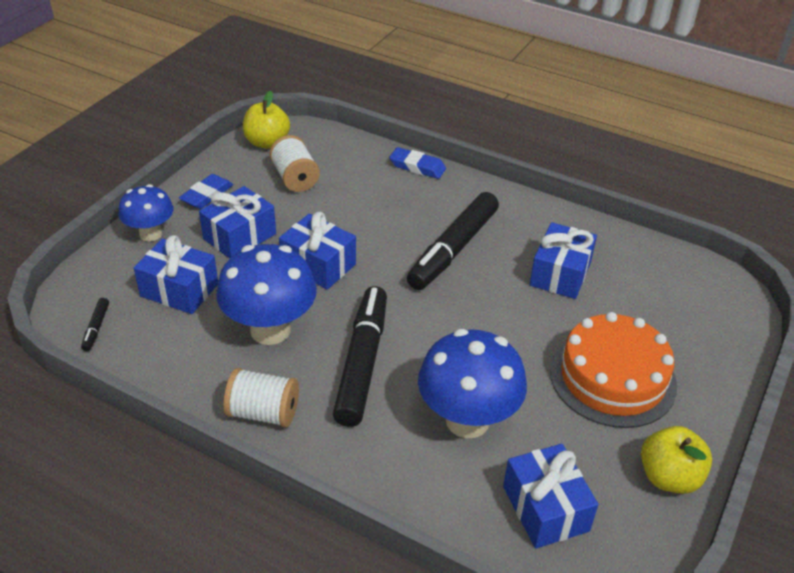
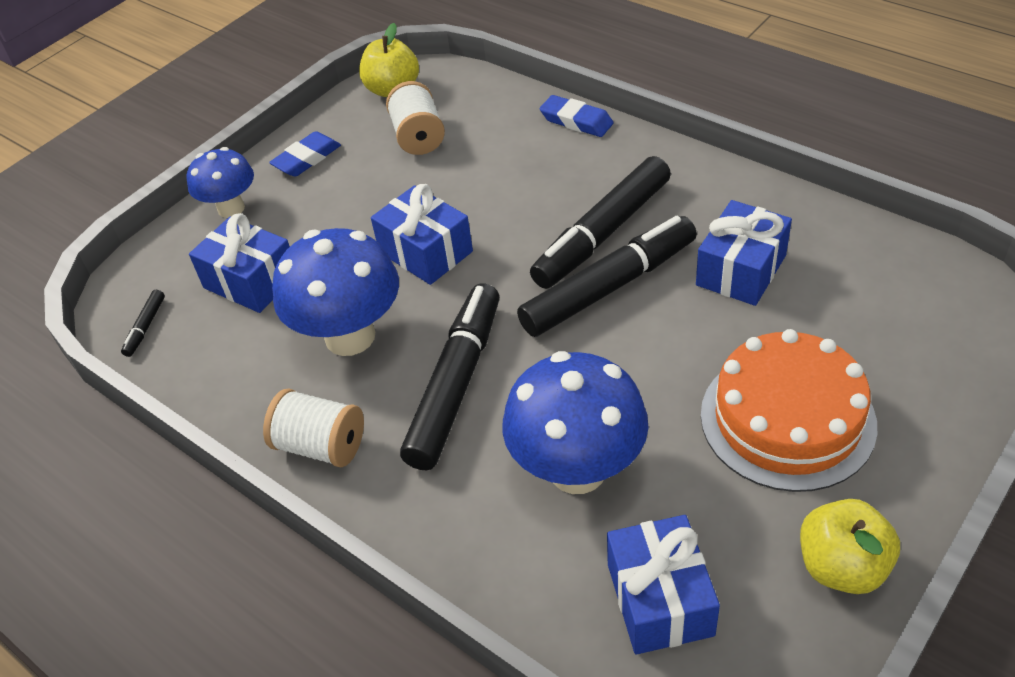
camera: 15 degrees right, 5 degrees up
blue gift [199,186,276,258] -> none
none -> black marker [517,216,697,337]

